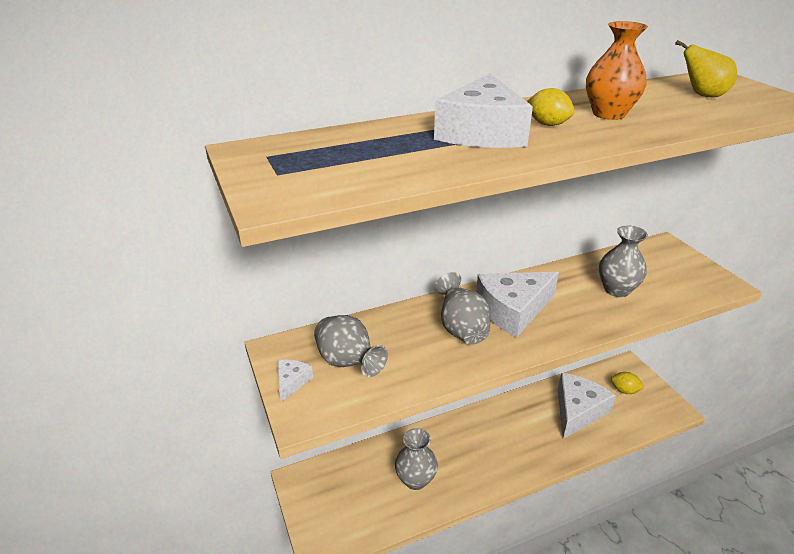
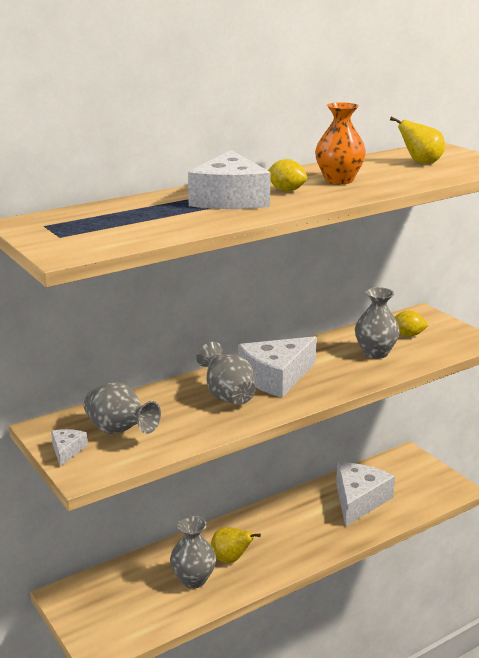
camera: 10 degrees left, 10 degrees down
yellow lemon [611,372,645,394] -> yellow lemon moved to [395,311,429,336]
none -> yellow pear [211,527,261,563]

